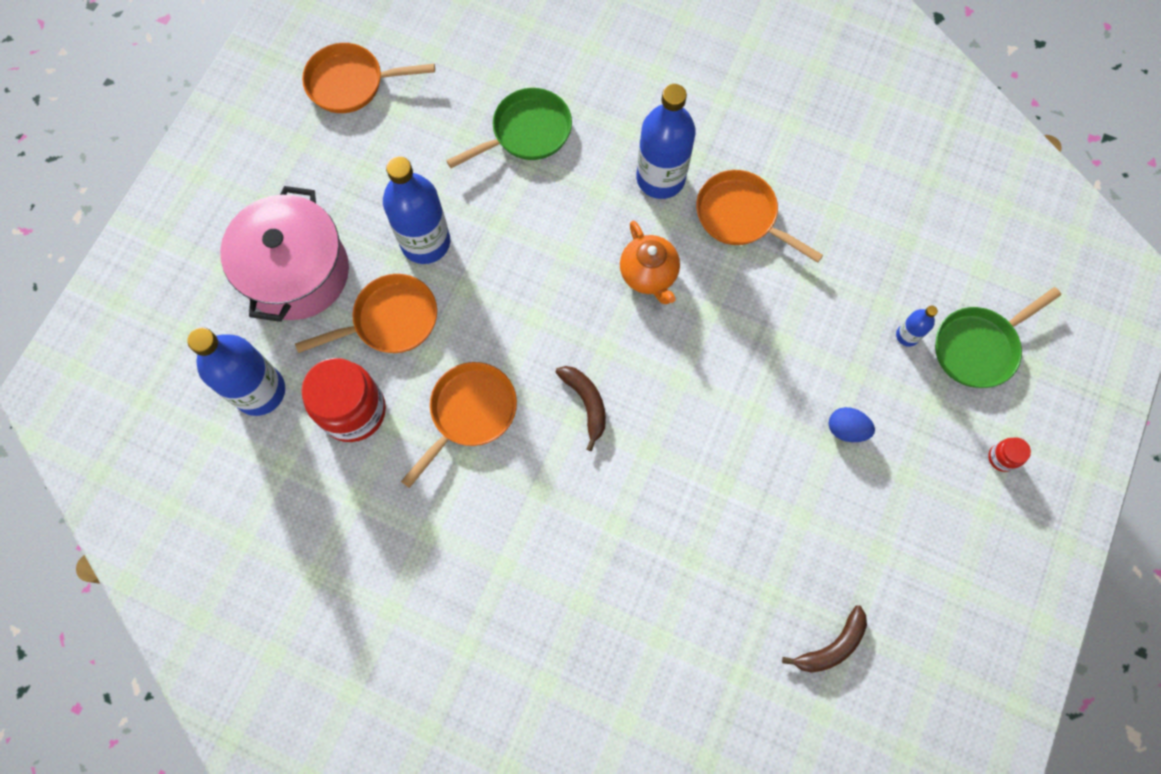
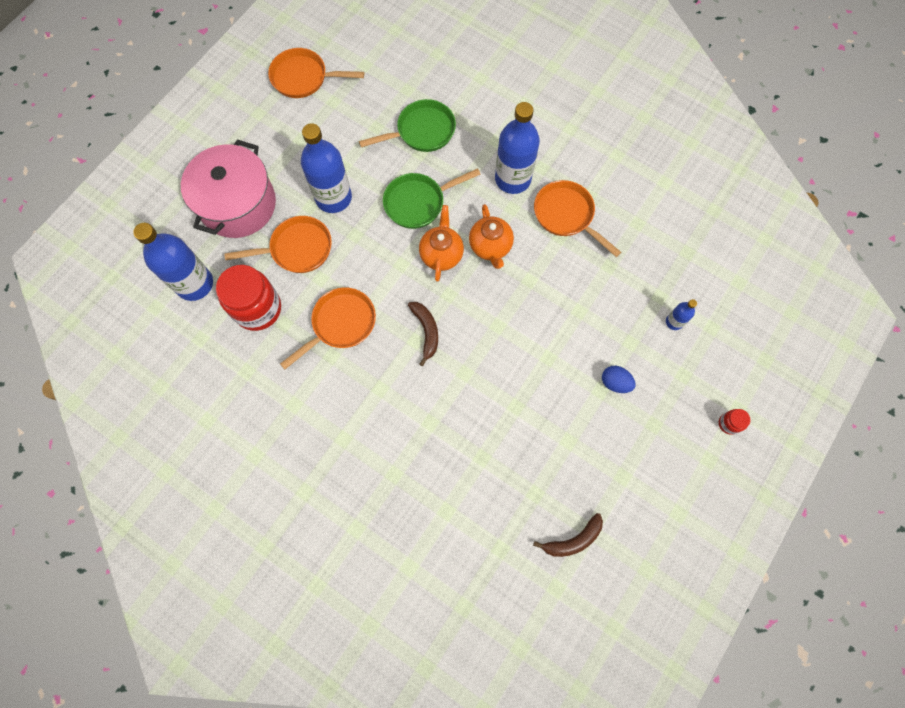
camera: 10 degrees right, 0 degrees up
green pan [935,287,1061,388] -> green pan moved to [383,168,481,229]
none -> orange teapot [419,205,464,282]

